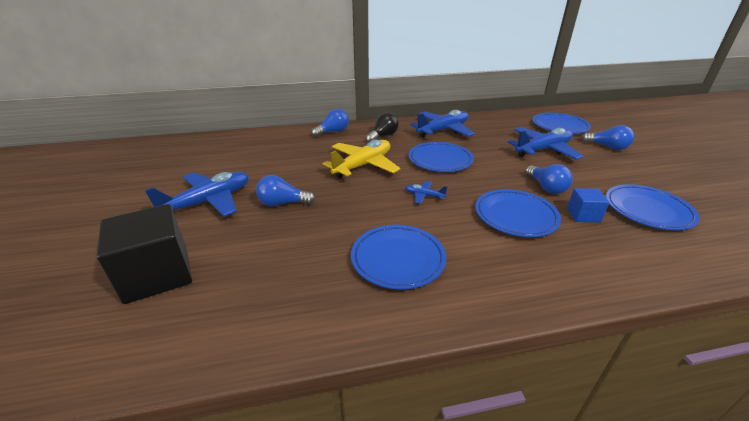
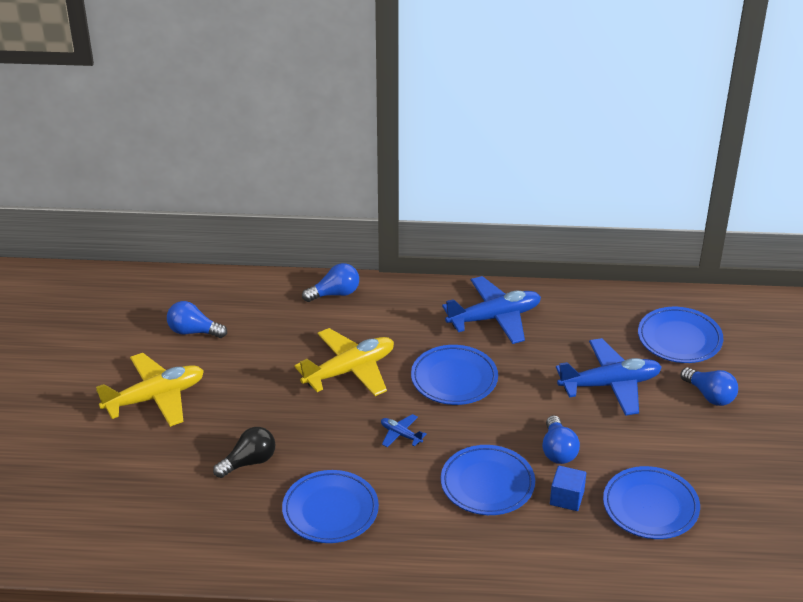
camera: 15 degrees right, 5 degrees up
black cube [97,204,192,304] -> none
blue plane [145,172,249,217] -> yellow plane [96,353,204,427]
blue light bulb [256,175,315,206] -> blue light bulb moved to [167,301,227,338]
black light bulb [366,112,399,142] -> black light bulb moved to [213,427,275,478]

